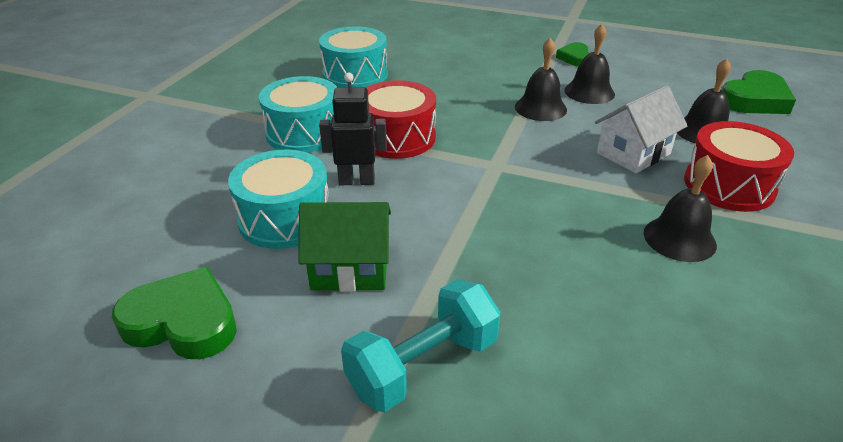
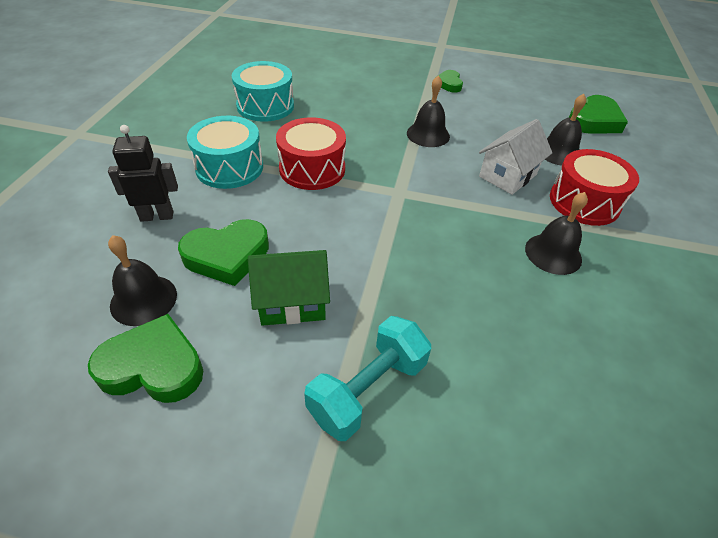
camera: 10 degrees left, 10 degrees up
turquoise drum [228,150,328,249] -> green heart [178,219,269,286]
black robot [319,72,387,185] -> black robot moved to [108,125,178,222]
black bell [564,24,615,104] -> black bell moved to [108,235,177,326]

